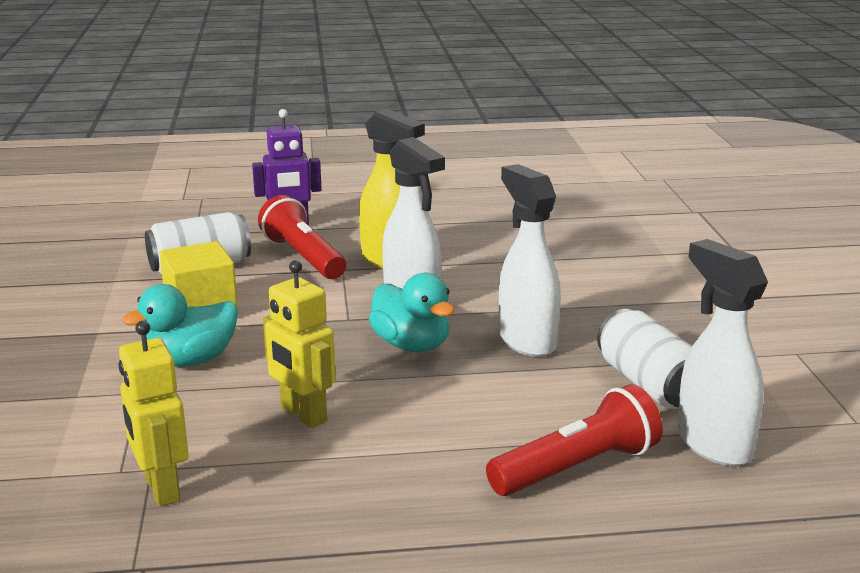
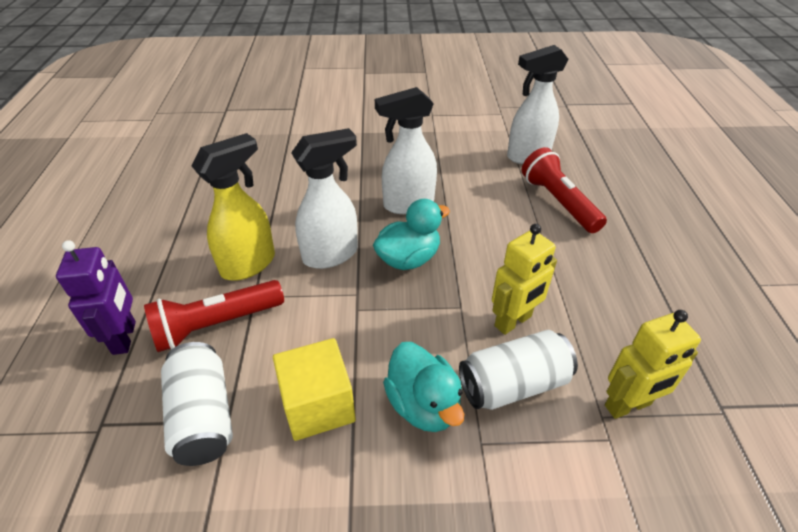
camera: 85 degrees left, 20 degrees up
white can [597,309,692,409] -> white can moved to [459,330,578,410]

